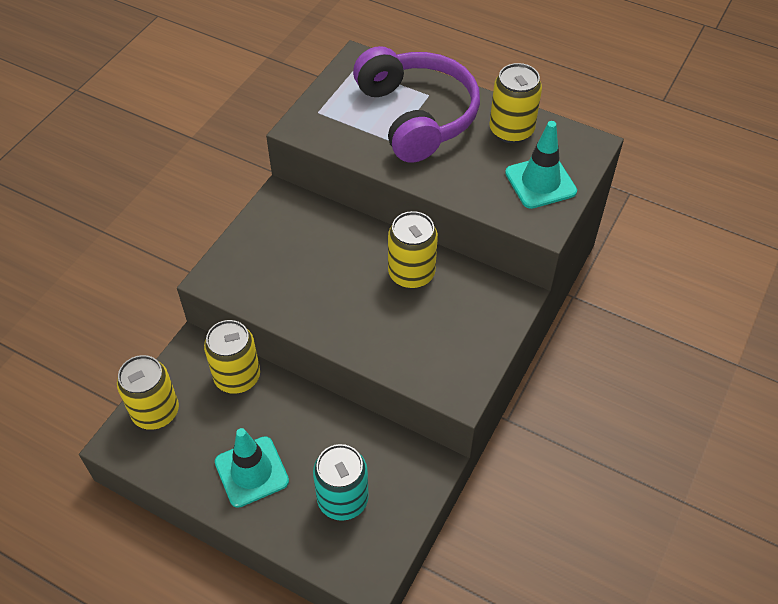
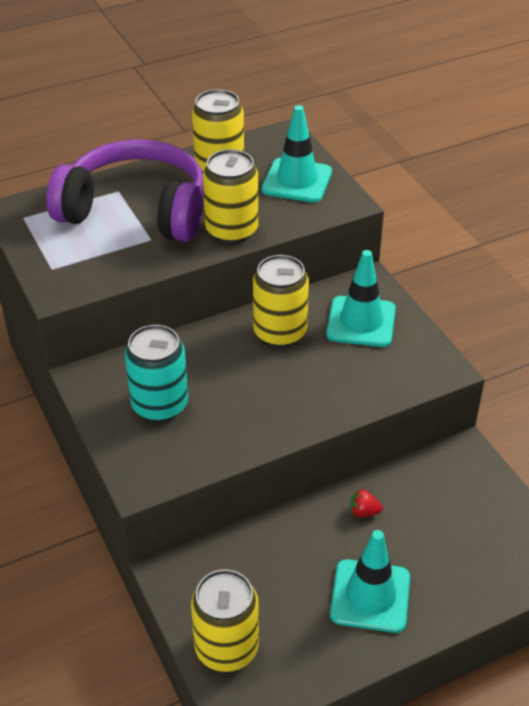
camera: 55 degrees left, 10 degrees down
yellow can [204,320,260,394] -> yellow can moved to [203,149,258,244]
turquoise can [313,444,369,521] -> turquoise can moved to [125,325,188,422]
none -> turquoise traffic cone [326,250,396,347]
none -> red strawberry [350,489,383,517]

